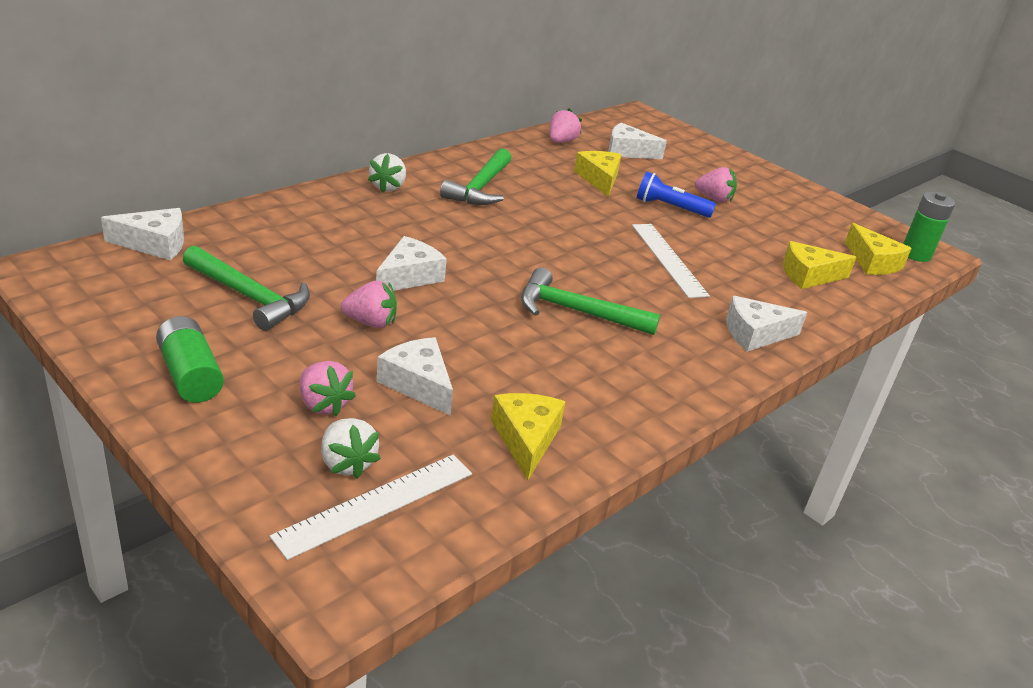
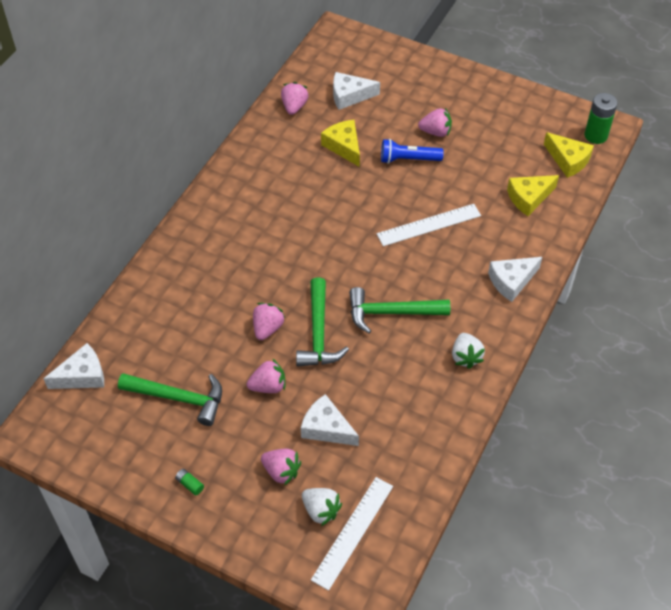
camera: 15 degrees left, 20 degrees up
green battery [156,316,224,403] -> green battery [175,469,204,496], size x0.46
white strawberry [368,153,406,192] -> white strawberry moved to [452,333,485,369]
white cheese [376,236,447,291] -> pink strawberry [253,303,285,340]
green hammer [440,148,511,205] -> green hammer moved to [296,277,349,367]
yellow cheese [491,393,566,480] -> none
white ruler [632,224,710,298] -> white ruler turned 75 degrees counterclockwise [377,204,481,246]

